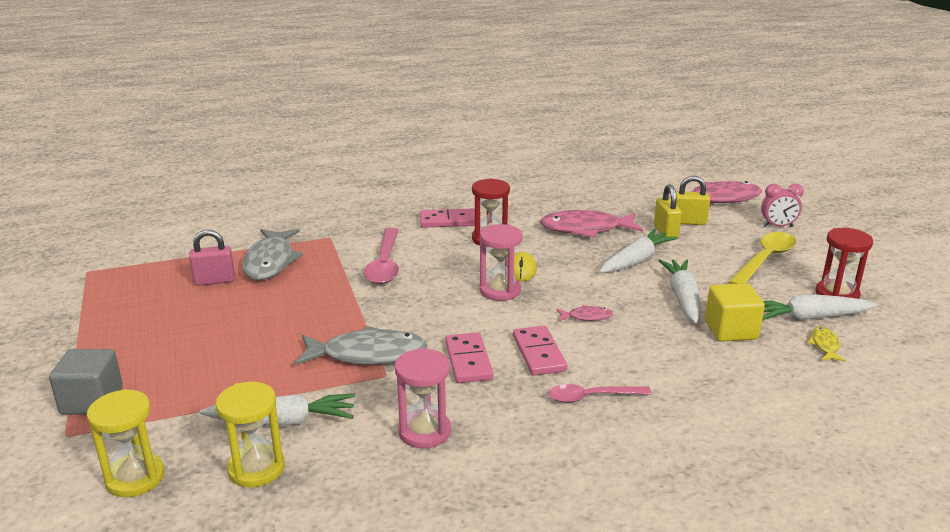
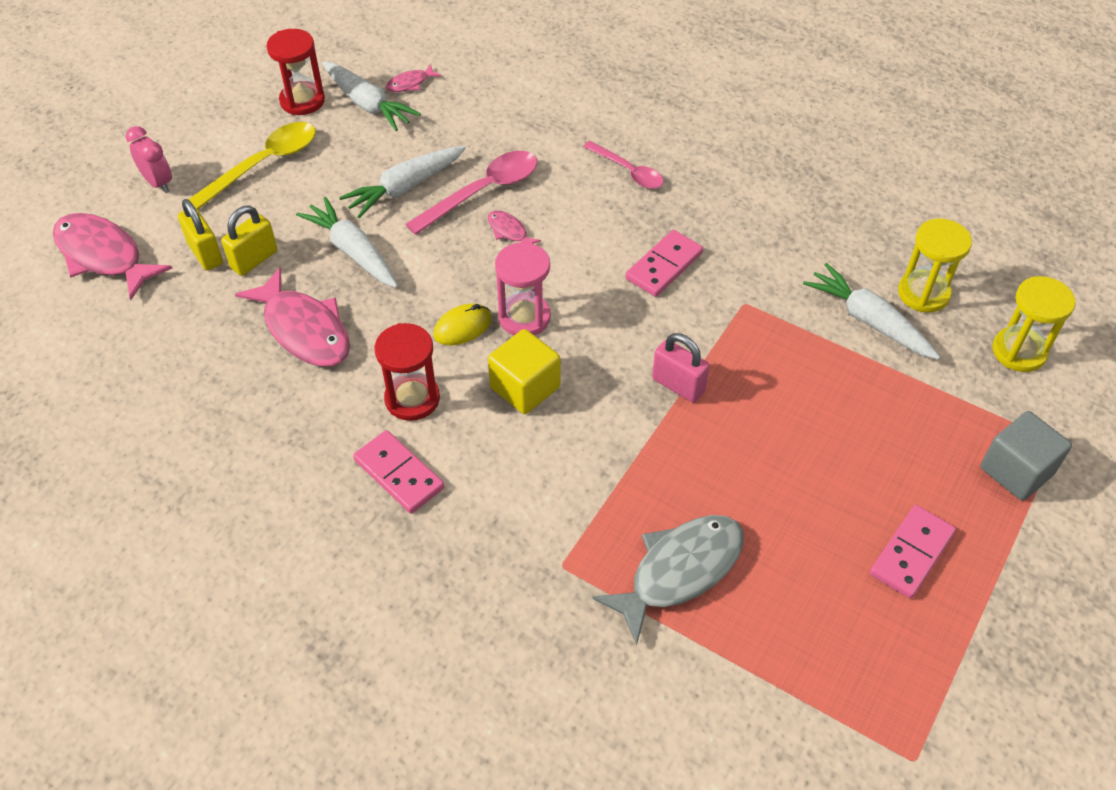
camera: 130 degrees left, 25 degrees up
pink padlock [189,230,235,286] -> pink padlock moved to [652,333,710,403]
grey fish [295,326,428,365] -> none
pink spoon [364,228,399,284] -> pink spoon moved to [406,151,537,235]
pink hourglass [395,348,451,448] -> none
pink domino [513,326,567,376] -> pink domino moved to [870,505,956,599]
white carrot [599,229,678,273] -> white carrot turned 45 degrees clockwise [296,197,398,288]
yellow cube [705,283,765,342] -> yellow cube moved to [488,329,560,414]
yellow spoon [728,232,796,284] -> yellow spoon turned 135 degrees clockwise [188,122,316,209]
yellow fish [808,327,846,362] -> pink fish [386,64,442,92]

